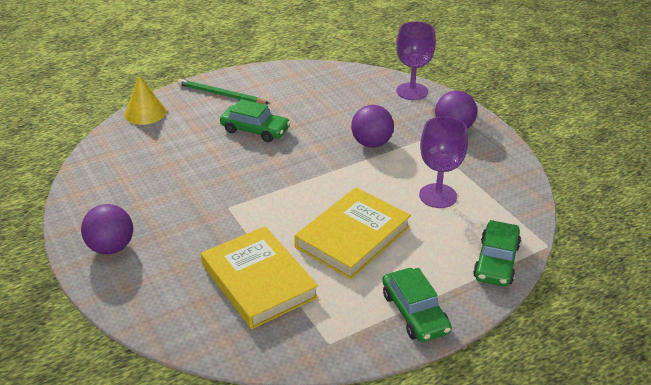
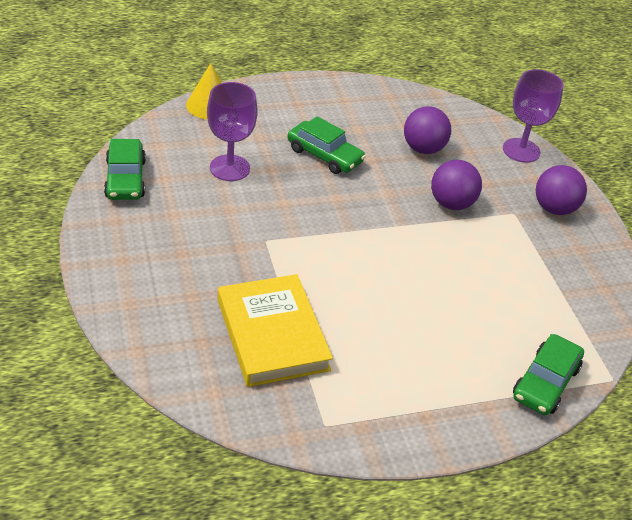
camera: 10 degrees right, 5 degrees up
purple ball [81,204,133,254] -> purple ball moved to [404,106,451,154]
green pencil [177,79,269,104] -> none
yellow book [294,188,411,279] -> none
green car [382,268,452,342] -> green car moved to [104,139,146,200]
purple goblet [419,116,468,208] -> purple goblet moved to [207,82,258,181]

